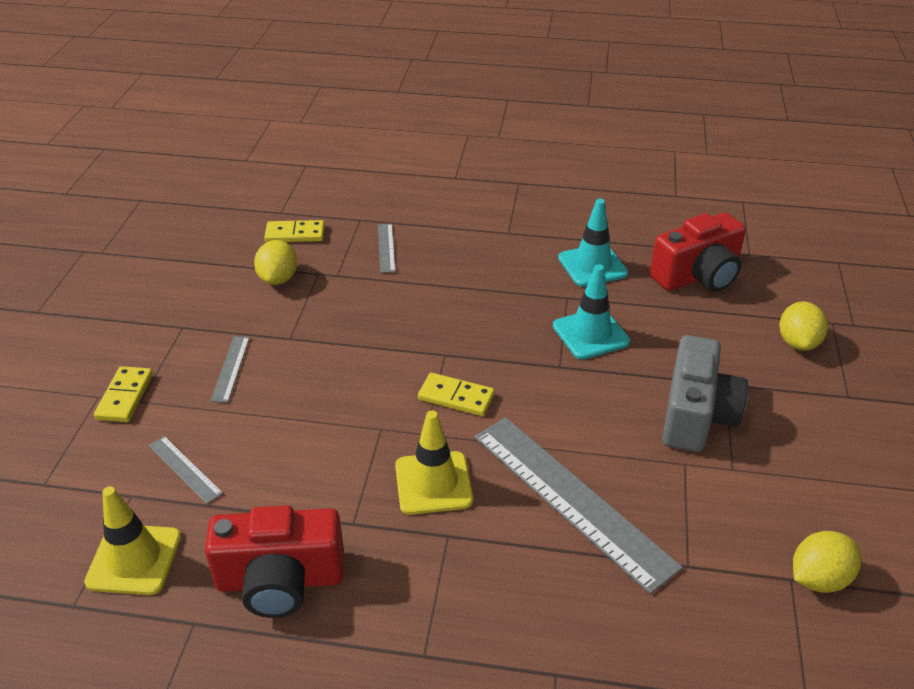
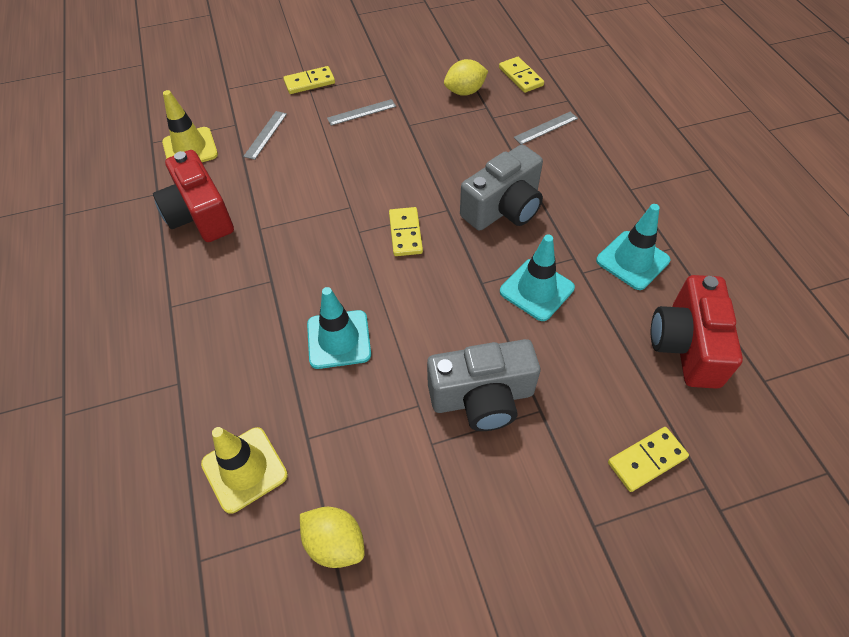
camera: 65 degrees right, 15 degrees up
yellow traffic cone [395,410,473,515] -> yellow traffic cone moved to [201,427,288,514]
grey ruler [475,417,683,594] -> turquoise traffic cone [307,287,371,369]
red camera [650,212,746,292] -> red camera turned 60 degrees clockwise [651,275,743,389]
yellow lemon [779,302,828,351] -> yellow domino [608,427,689,492]
none -> grey camera [460,145,543,231]

